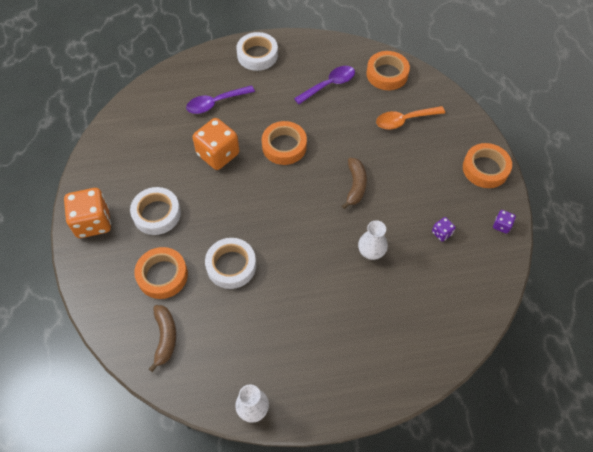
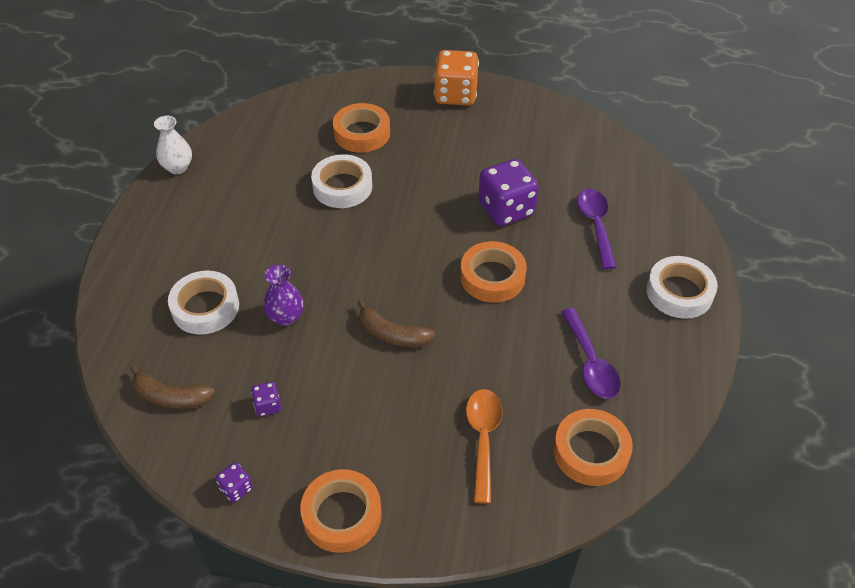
camera: 110 degrees right, 10 degrees down
white tape [130,187,181,235] -> white tape moved to [168,270,239,335]
brown banana [149,305,176,372] -> brown banana moved to [130,365,215,409]
orange dice [193,118,240,170] -> purple dice [478,159,539,226]
white vase [358,220,388,260] -> purple vase [264,264,304,326]

